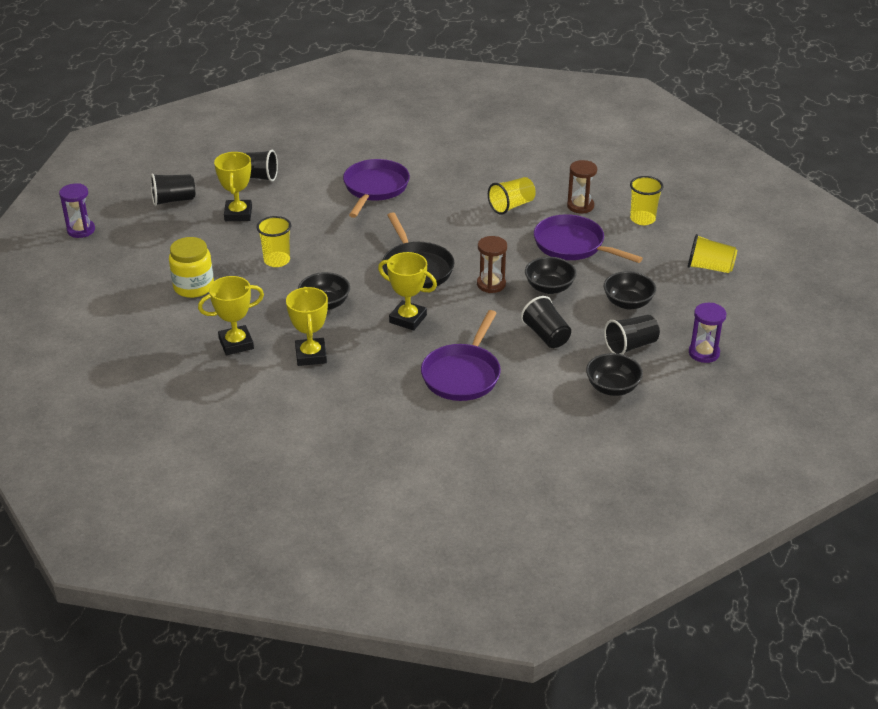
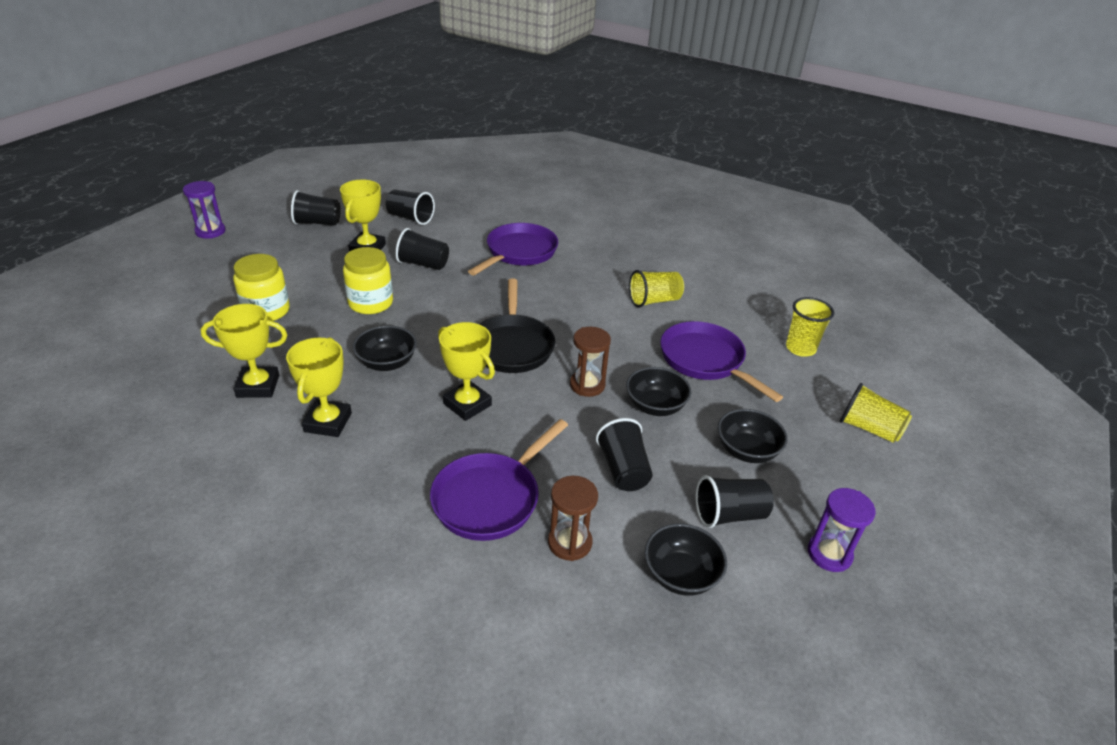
camera: 15 degrees right, 0 degrees up
yellow cup [257,216,291,267] -> yellow jar [343,247,393,314]
brown hourglass [567,160,597,213] -> brown hourglass moved to [548,476,598,561]
none -> black cup [395,228,449,270]

